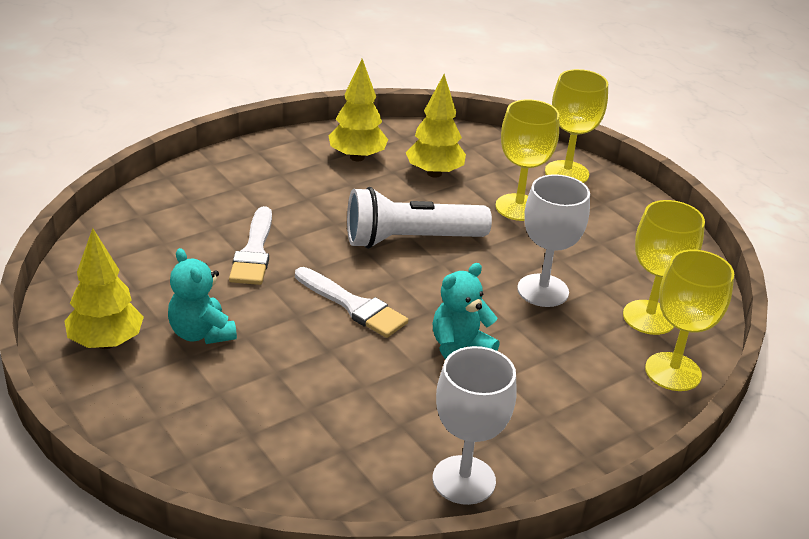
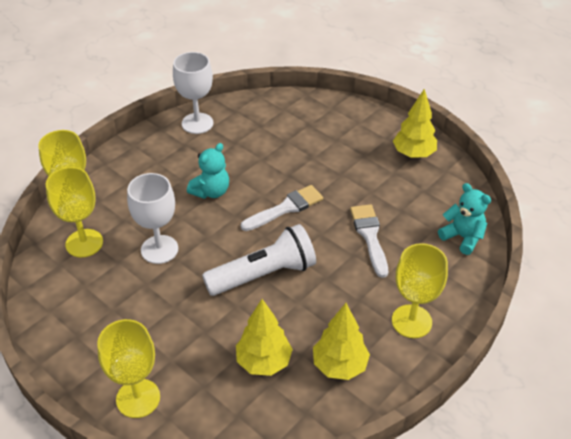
camera: 170 degrees right, 10 degrees up
turquoise teddy bear [168,248,237,344] -> turquoise teddy bear moved to [438,183,491,255]
white brush [295,267,408,338] -> white brush turned 120 degrees clockwise [241,185,323,231]
yellow goblet [495,99,559,221] -> yellow goblet moved to [392,243,448,338]

